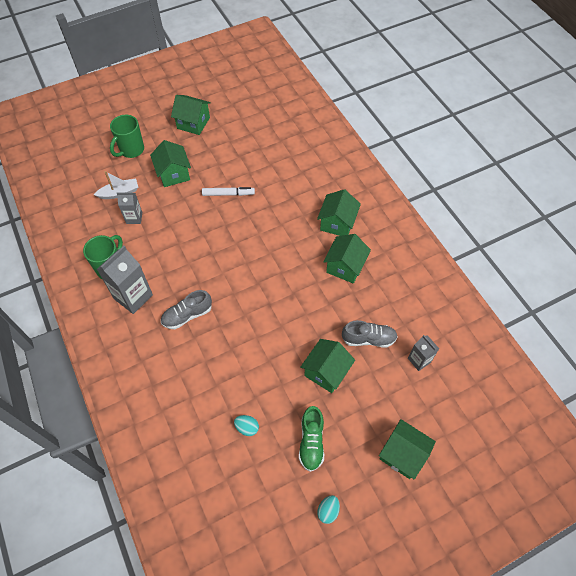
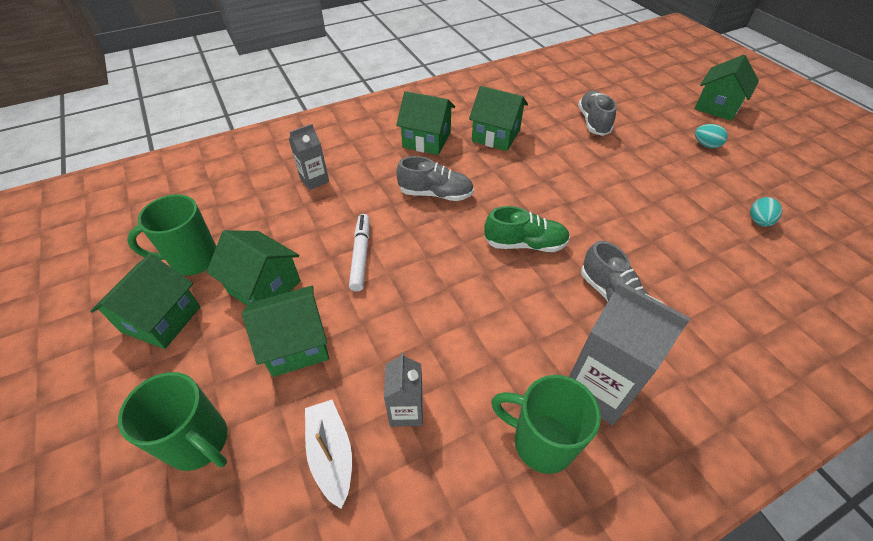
camera: 90 degrees left, 10 degrees down
green shoe [299,406,324,472] -> green shoe moved to [484,206,570,252]
green house [300,339,355,393] -> green house moved to [206,230,301,306]
turquoise egg [317,495,340,524] -> turquoise egg moved to [695,124,728,148]
grey carton [408,335,439,371] -> grey carton moved to [289,124,329,190]
none -> green mug [127,194,216,276]
none -> grey shoe [396,156,474,201]

